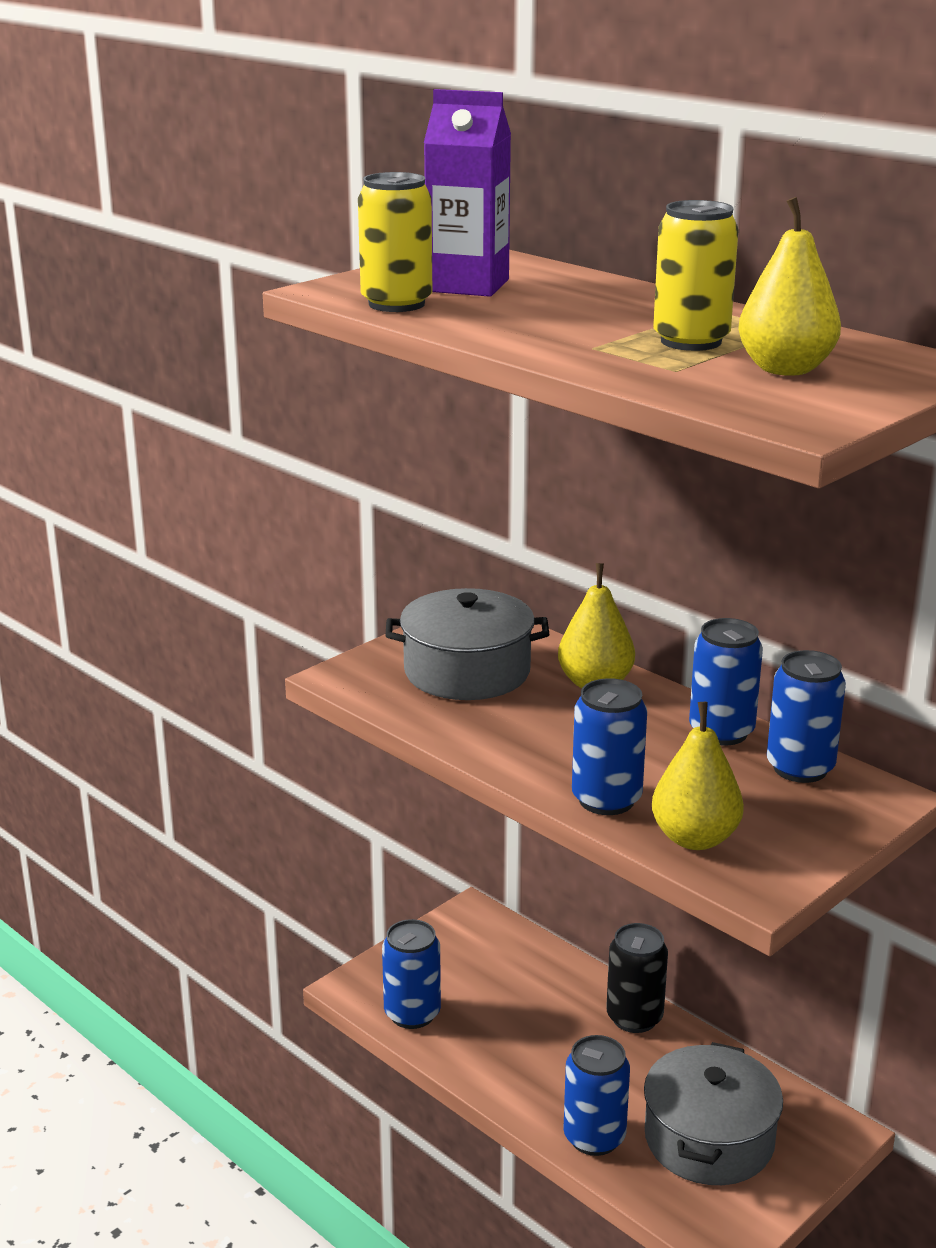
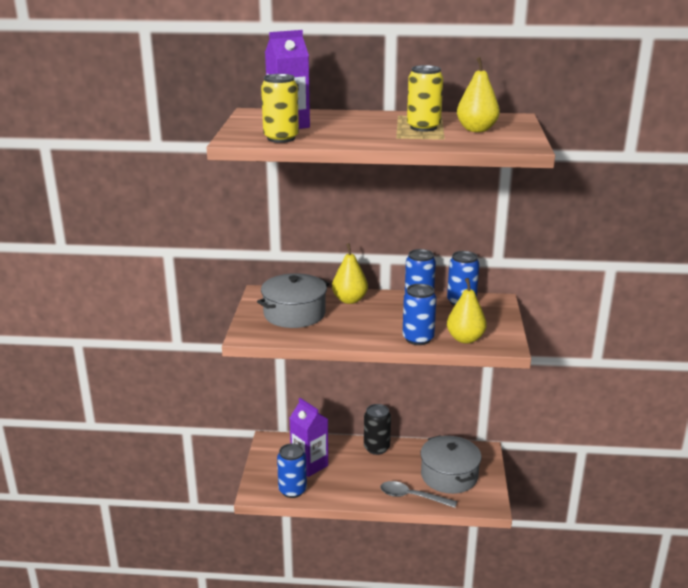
camera: 40 degrees left, 0 degrees up
blue can [563,1035,630,1156] -> grey spoon [380,481,457,508]
none -> purple carton [290,398,328,477]

